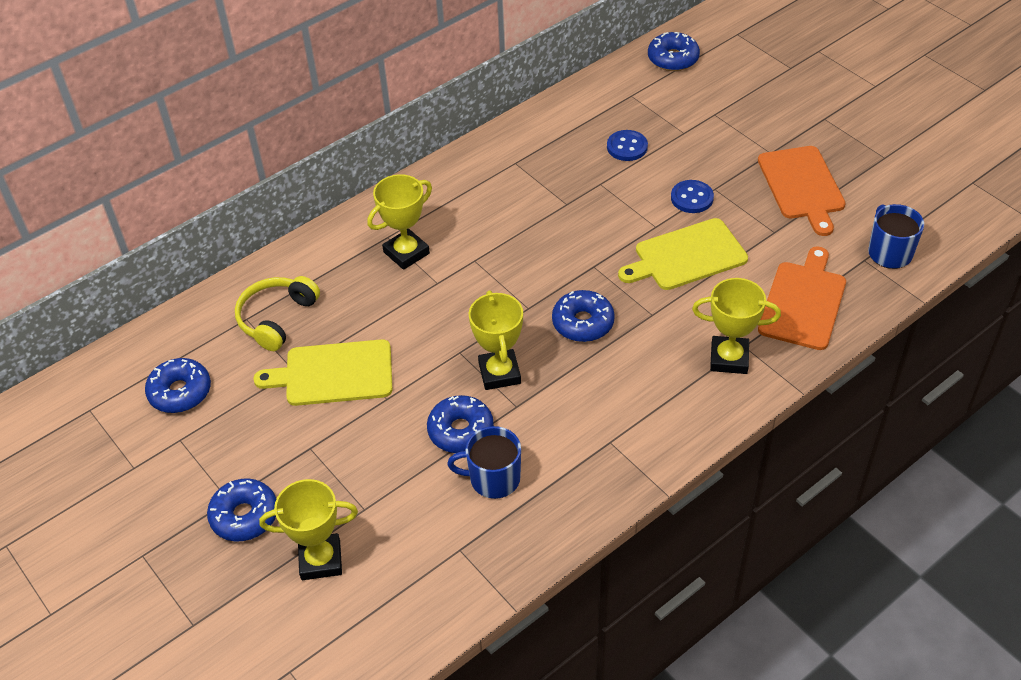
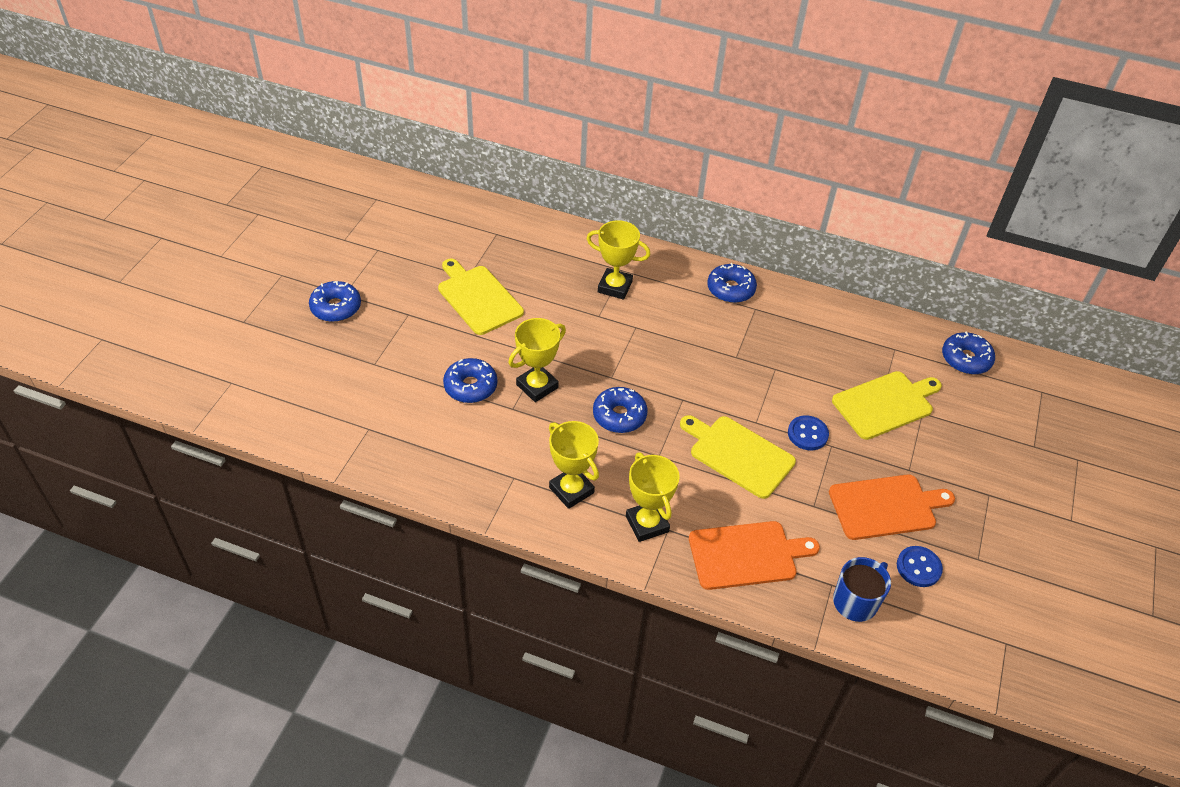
camera: 55 degrees right, 0 degrees up
blue donut [145,358,211,413] -> blue donut moved to [707,263,757,303]
yellow headphones [235,276,320,351] -> none
yellow trophy [259,479,358,580] -> yellow trophy moved to [549,421,599,509]
blue mug [447,426,521,499] -> none
blue button [607,130,648,161] -> blue button moved to [897,546,943,587]
orange cutting board [758,146,846,236] -> orange cutting board turned 150 degrees counterclockwise [829,475,955,540]
none -> yellow cutting board [832,371,942,440]

